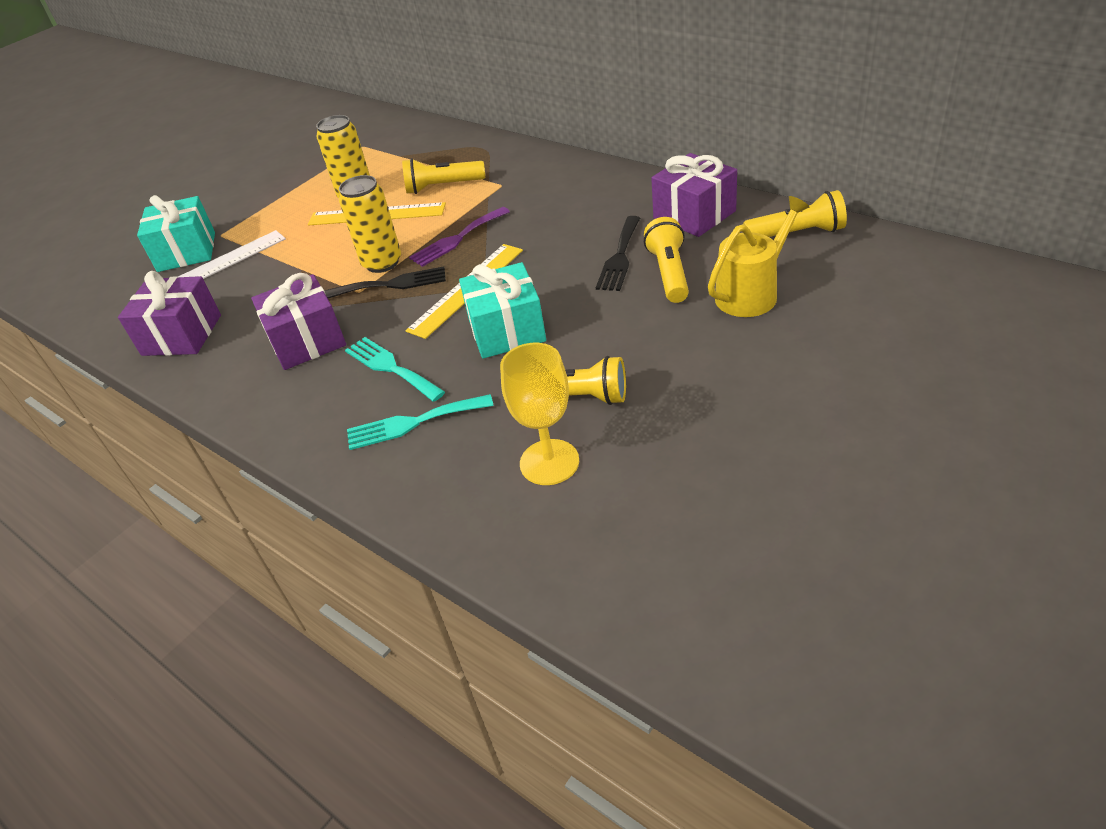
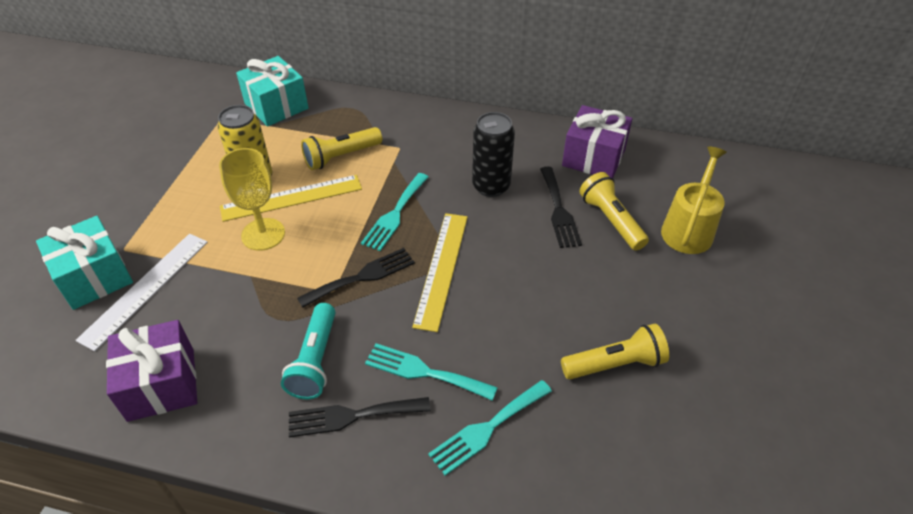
camera: 30 degrees left, 5 degrees up
purple gift [251,273,346,370] -> turquoise flashlight [281,303,336,399]
yellow can [339,175,401,273] -> none
purple fork [409,207,510,267] -> turquoise fork [361,173,429,251]
turquoise gift [459,262,546,359] -> turquoise gift moved to [236,56,309,127]
yellow goblet [500,343,579,485] -> yellow goblet moved to [219,148,285,251]
yellow flashlight [743,190,847,237] -> none
none -> black fork [289,397,431,437]
none -> black can [472,112,515,197]

